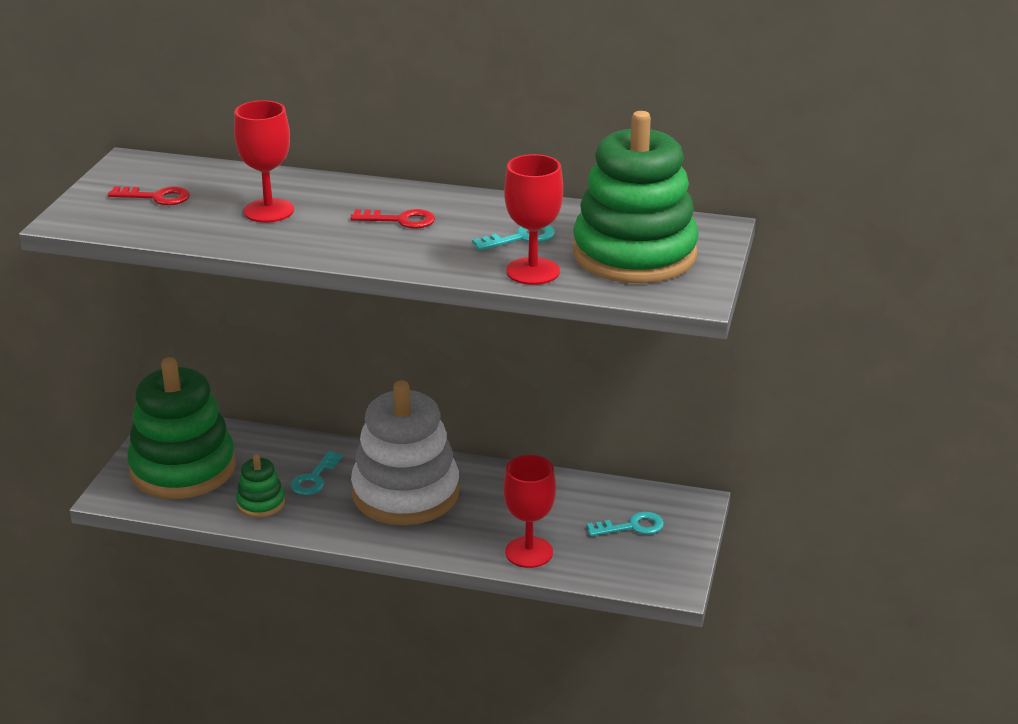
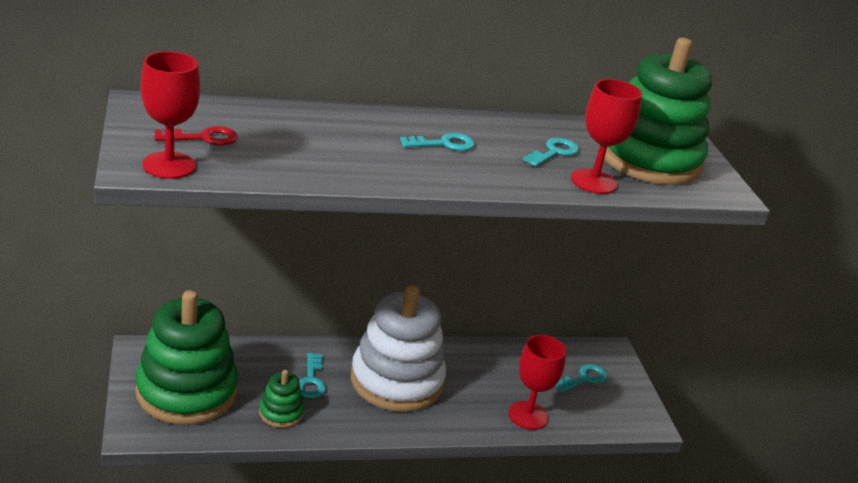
camera: 30 degrees left, 0 degrees up
red goblet [234,100,294,223] -> red goblet moved to [141,51,200,179]
red key [350,209,435,229] -> turquoise key [400,133,475,151]

